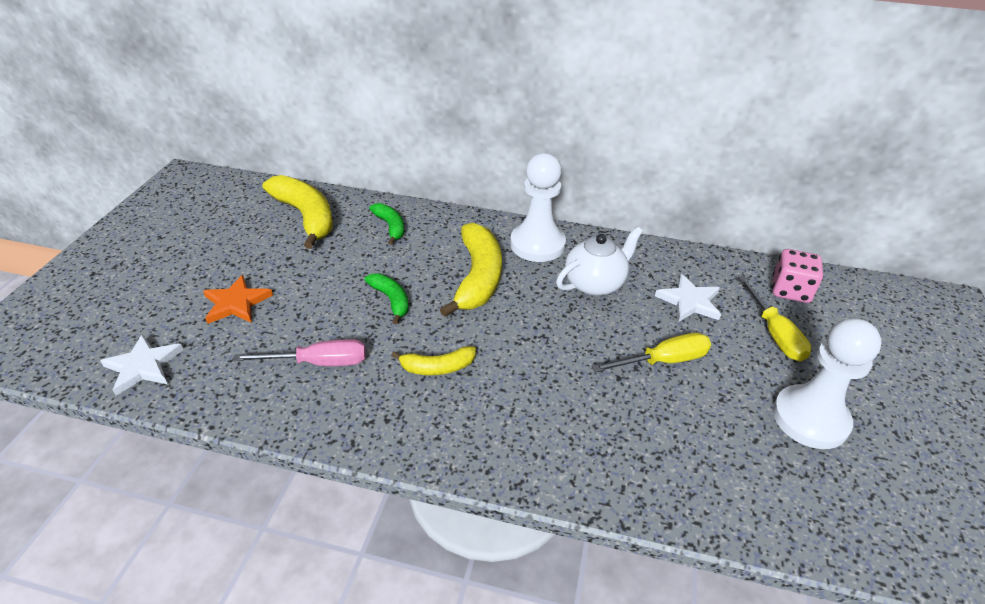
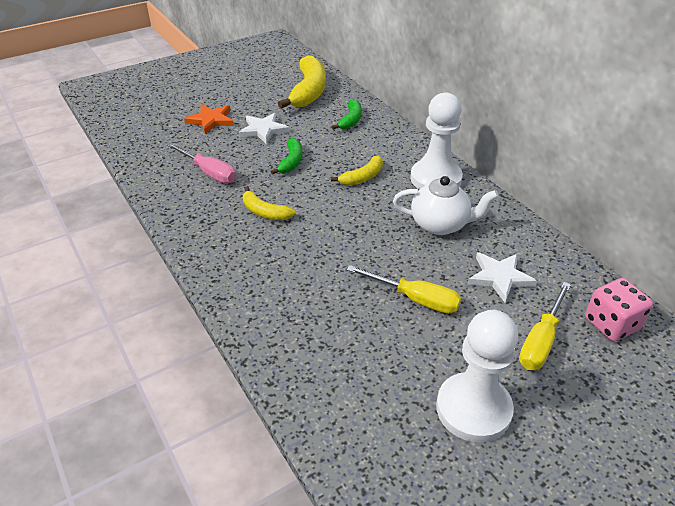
camera: 45 degrees right, 0 degrees up
white star [100,334,183,396] -> white star moved to [238,113,290,145]
yellow banana [440,223,502,317] -> yellow banana [331,155,383,186], size x0.53

